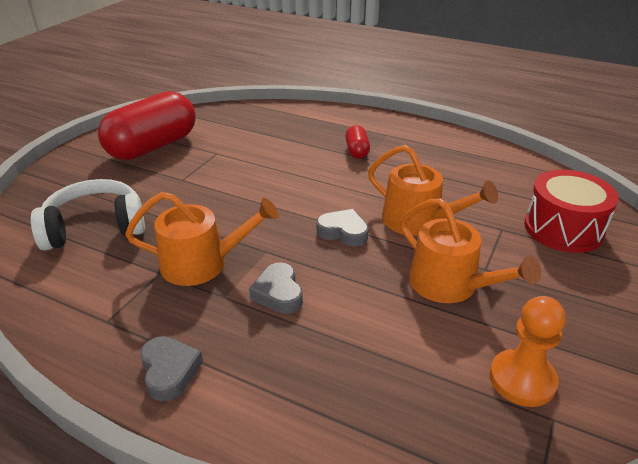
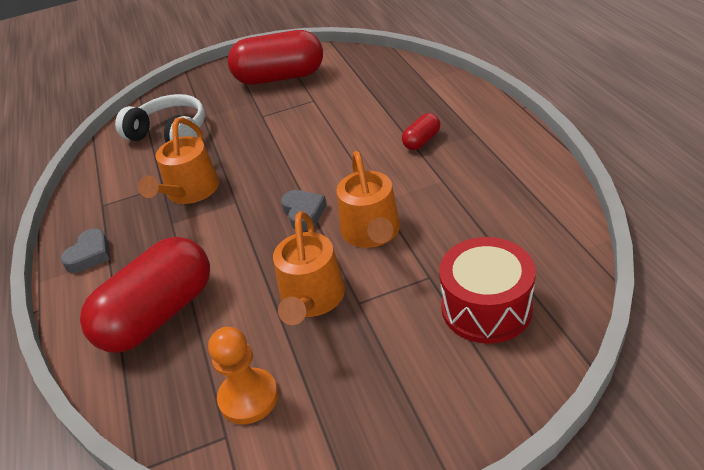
camera: 50 degrees right, 5 degrees up
orange watering can [125,192,279,286] -> orange watering can turned 60 degrees clockwise [138,117,219,204]
grey heart [249,262,303,314] -> none
none -> red capsule [80,237,210,353]

